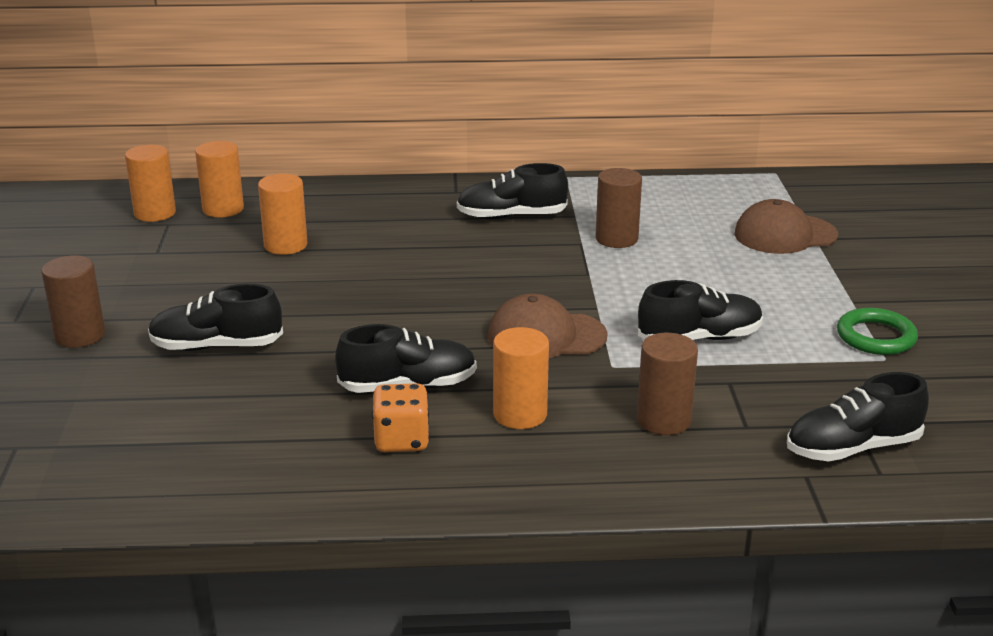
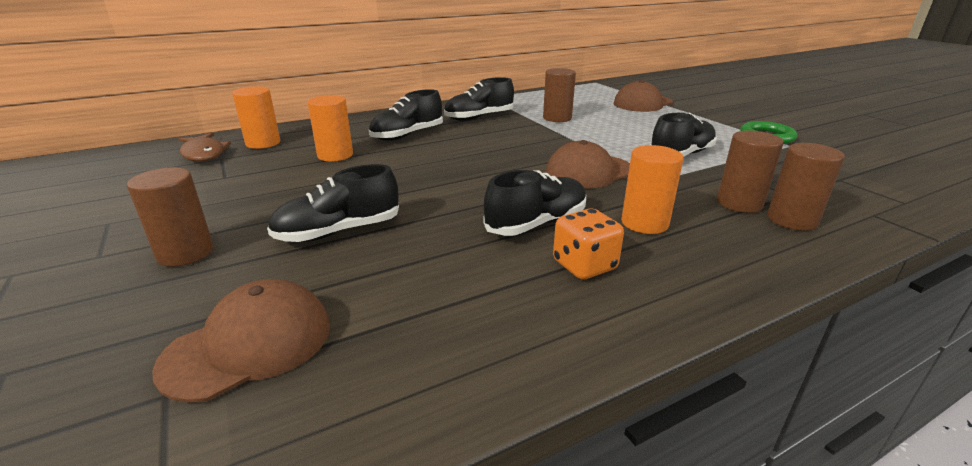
camera: 25 degrees left, 0 degrees up
orange cylinder [125,145,176,222] -> brown fish [178,133,231,162]
black shoe [787,372,929,461] -> black shoe moved to [369,89,443,141]
none -> brown cap [152,279,330,403]
none -> brown cylinder [767,143,845,231]

